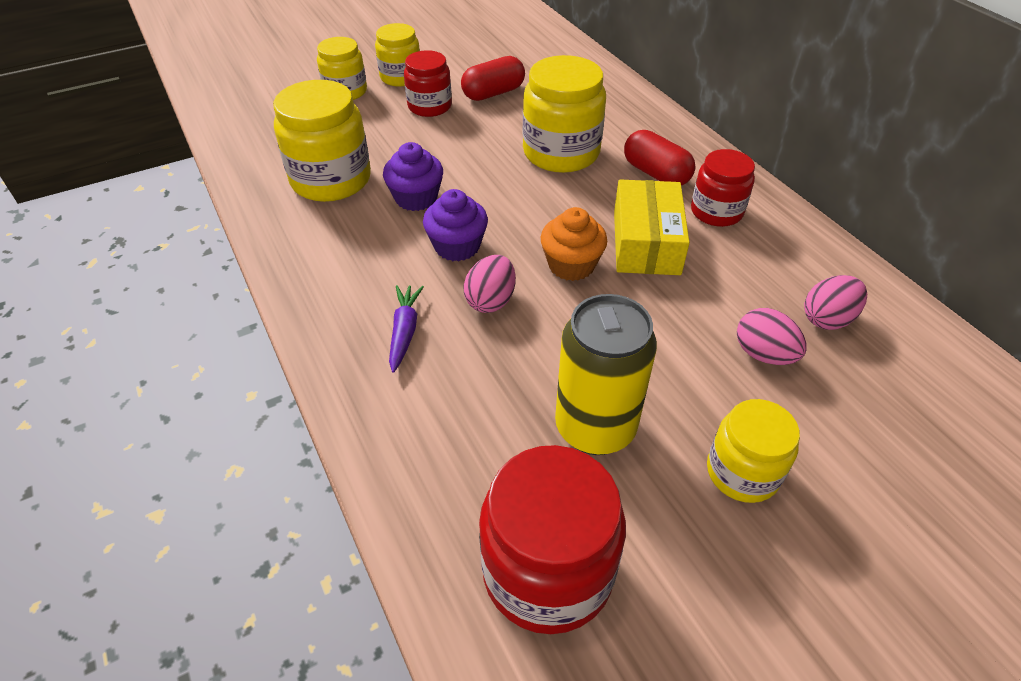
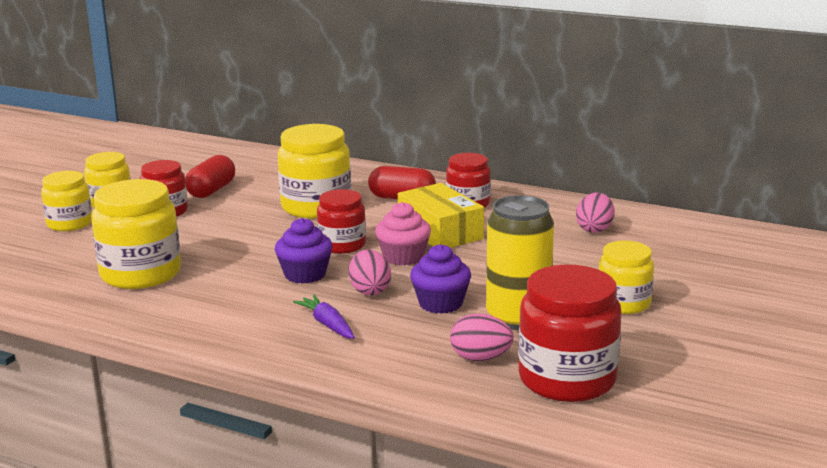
camera: 35 degrees left, 25 degrees down
purple cupcake [383,142,443,211] -> purple cupcake moved to [410,244,471,314]
orange cupcake [541,207,607,281] -> pink cupcake [375,202,431,266]
pink egg [737,308,807,365] -> pink egg moved to [450,314,514,361]
none -> red jar [317,189,366,254]

